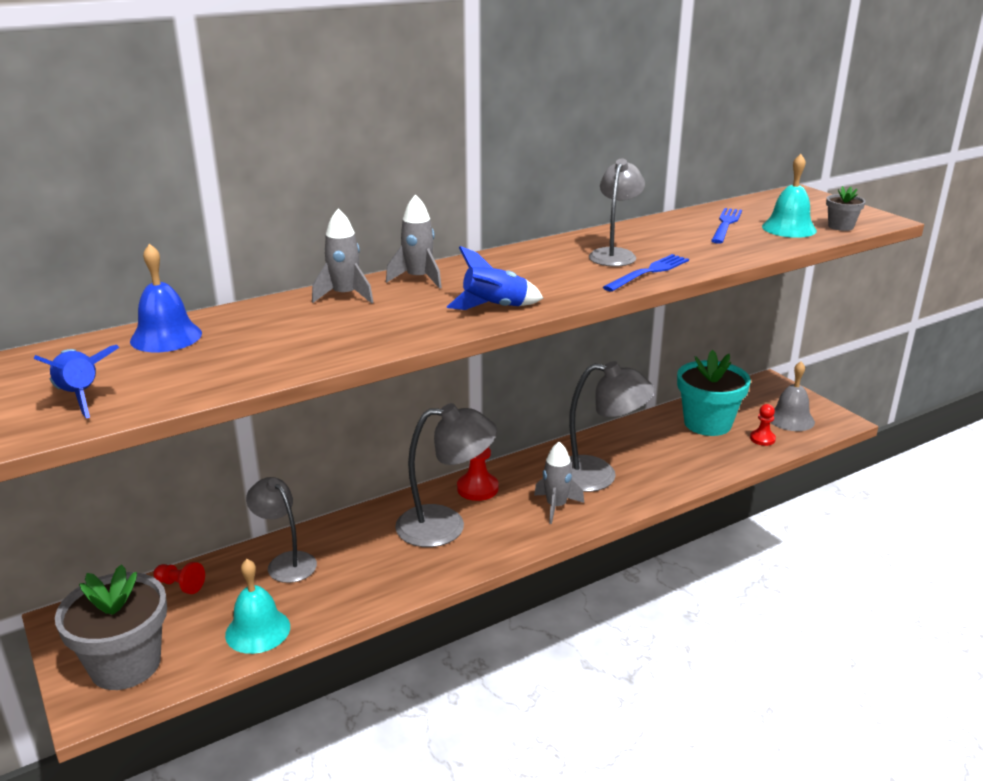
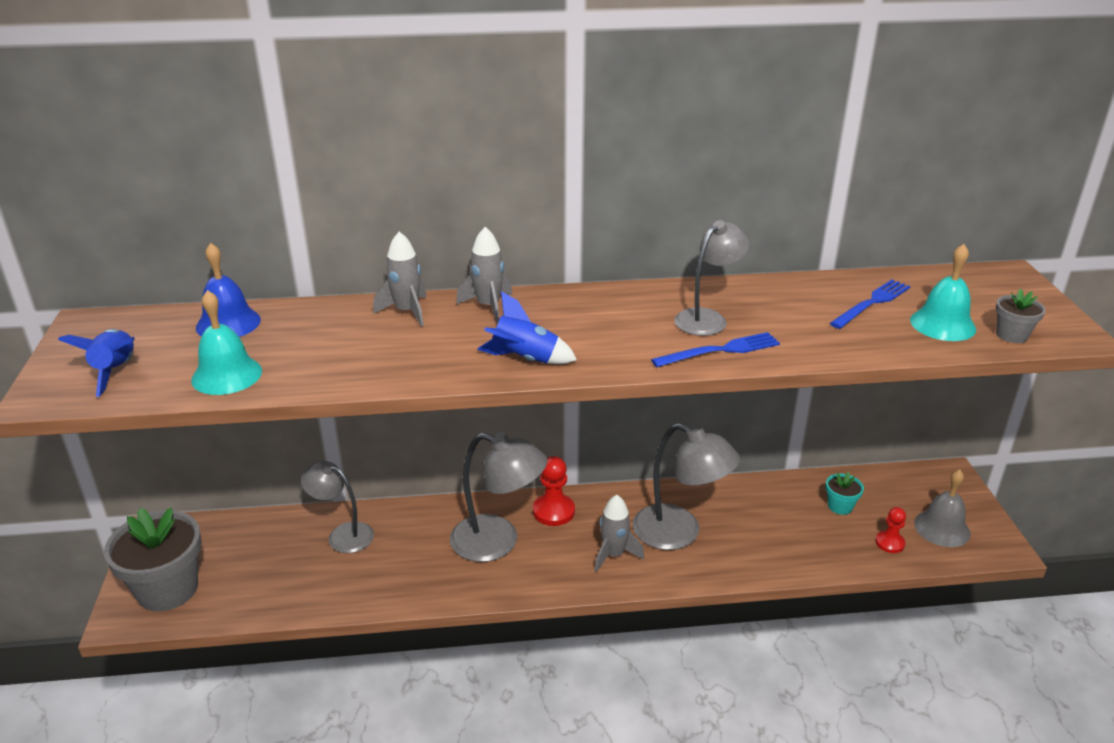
camera: 25 degrees right, 5 degrees up
red pawn [153,562,205,594] -> none
turquoise bell [225,559,290,654] -> turquoise bell moved to [191,290,262,395]
grey lamp [246,477,317,583] -> grey lamp turned 45 degrees counterclockwise [301,461,374,553]
turquoise flower pot [677,350,751,436] -> turquoise flower pot [826,472,864,515], size x0.46

